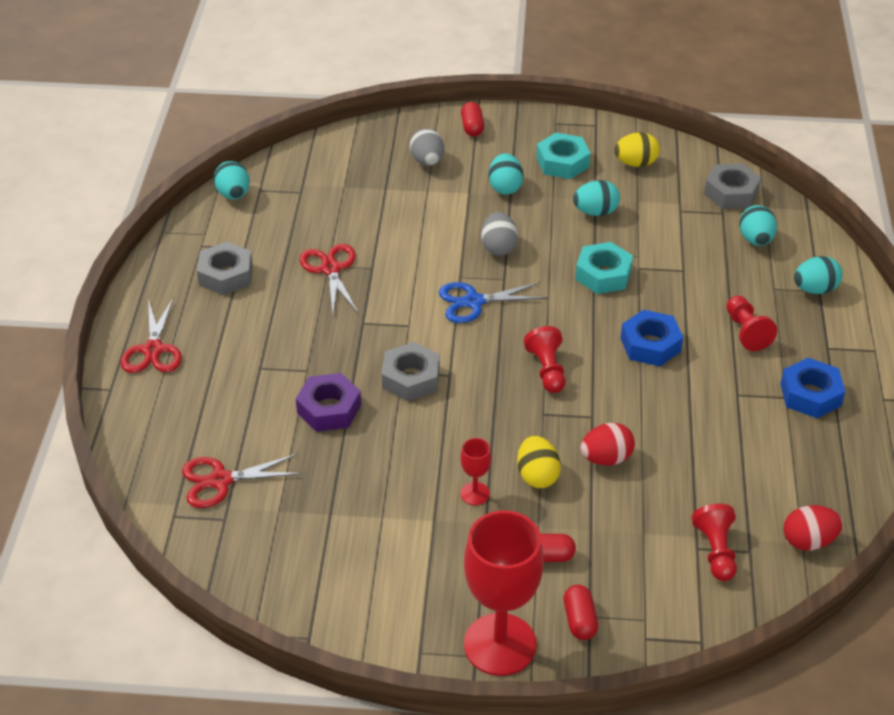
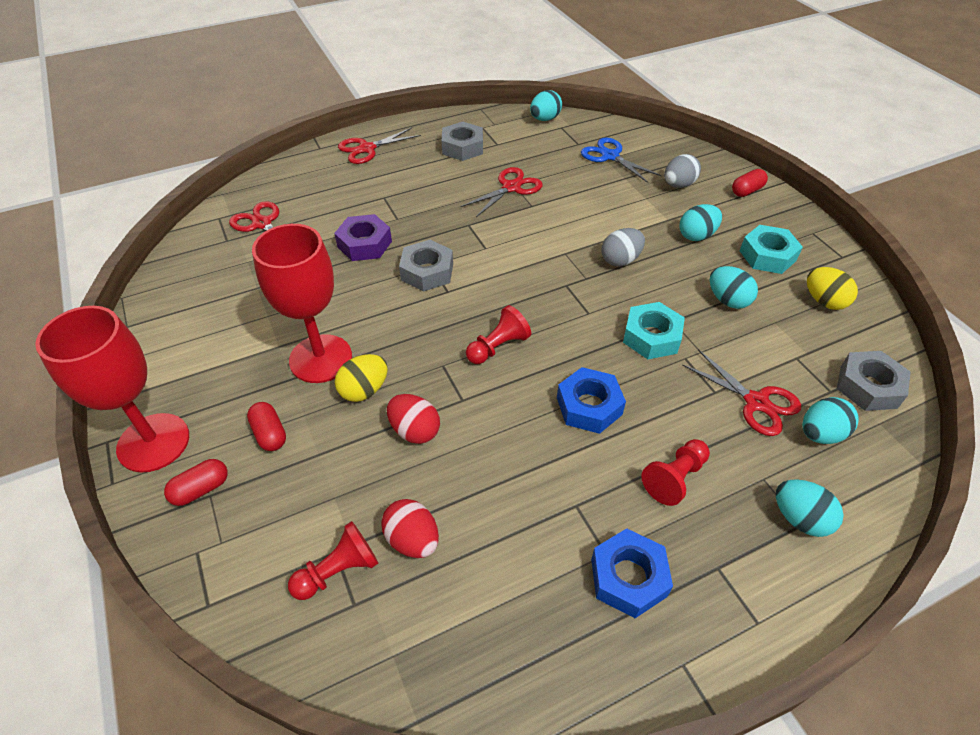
camera: 60 degrees right, 5 degrees up
blue scissors [439,282,547,323] -> blue scissors moved to [581,137,662,183]
red goblet [460,438,491,505] -> red goblet [252,224,352,383], size x2.27
red egg [783,505,843,551] -> red egg moved to [381,499,439,558]
none -> red scissors [682,349,801,436]

